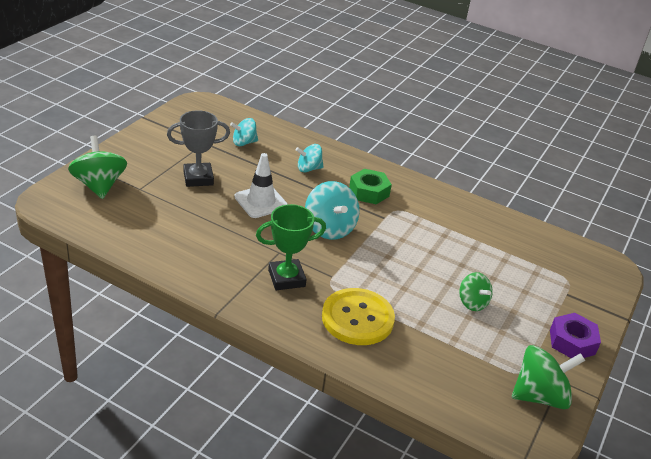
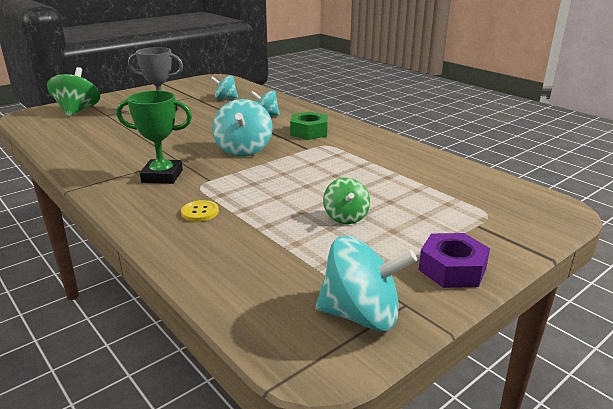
camera: 25 degrees right, 10 degrees down
white traffic cone [234,153,288,218] -> none
yellow button [322,288,395,345] -> yellow button [181,200,219,222], size x0.44
green spinning top [512,345,585,409] -> turquoise spinning top [316,236,417,331]

